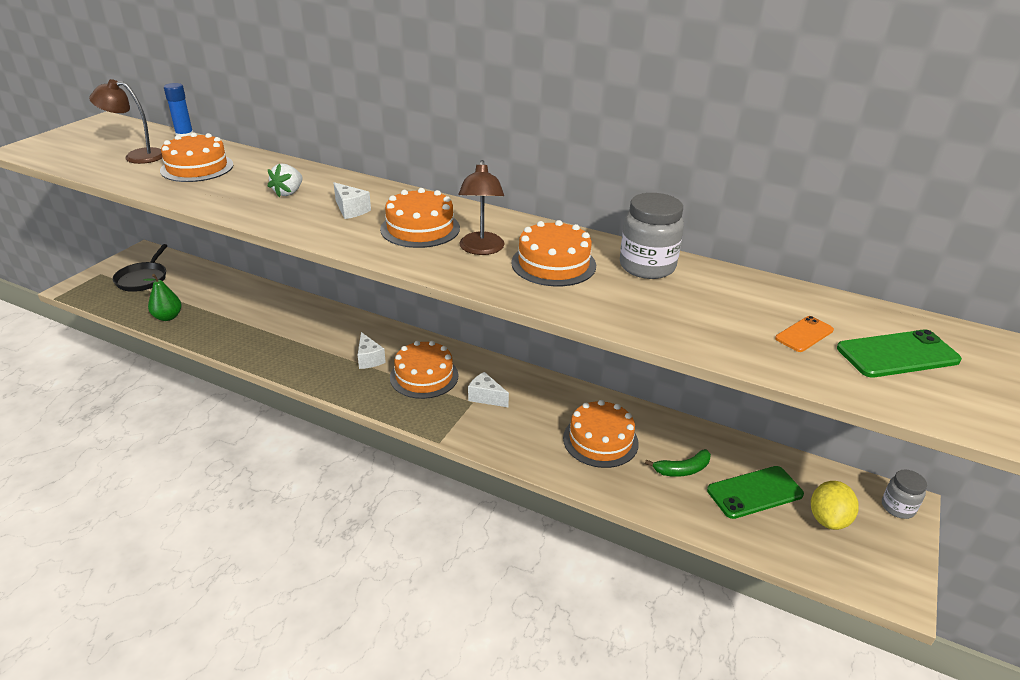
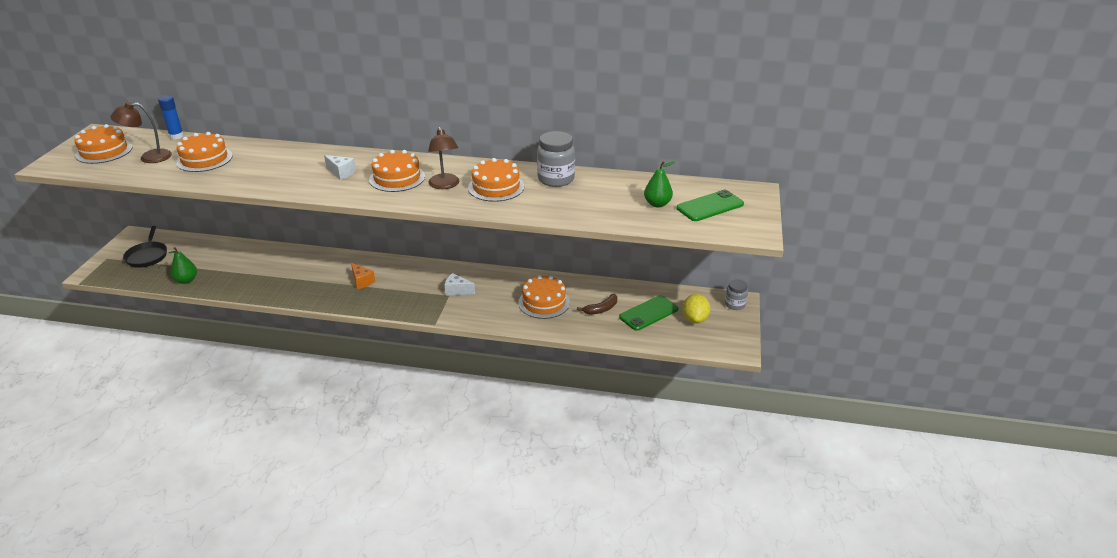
camera: 15 degrees left, 0 degrees up
white strawberry [268,164,303,197] -> none
white cheese [358,332,386,369] -> orange cheese [351,263,375,289]
orange cake [390,341,459,399] -> orange cake moved to [75,124,133,164]
green banana [645,449,711,477] -> brown banana [577,294,617,314]
orange phone [775,316,834,352] -> green pear [644,161,675,208]

